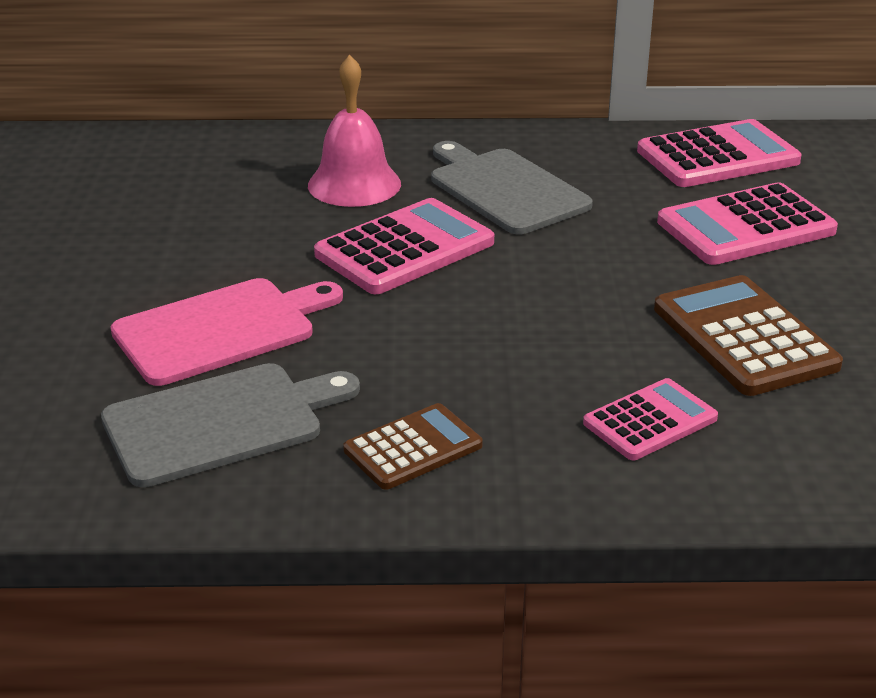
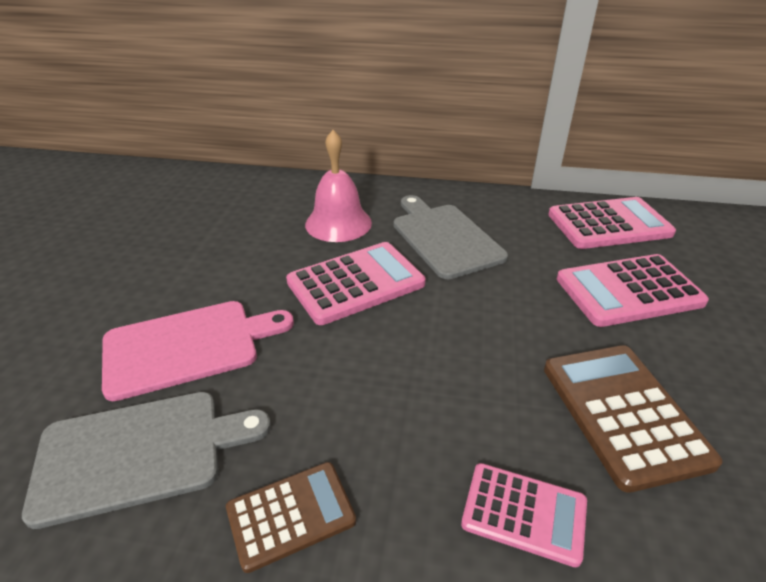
camera: 10 degrees right, 5 degrees up
pink calculator [583,378,718,460] -> pink calculator turned 45 degrees clockwise [461,463,587,567]

